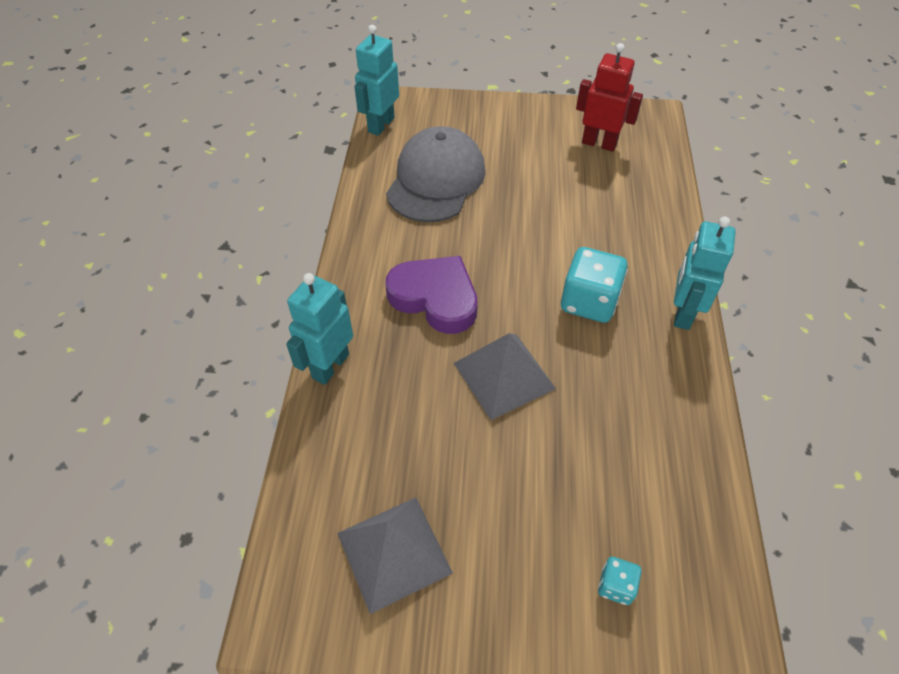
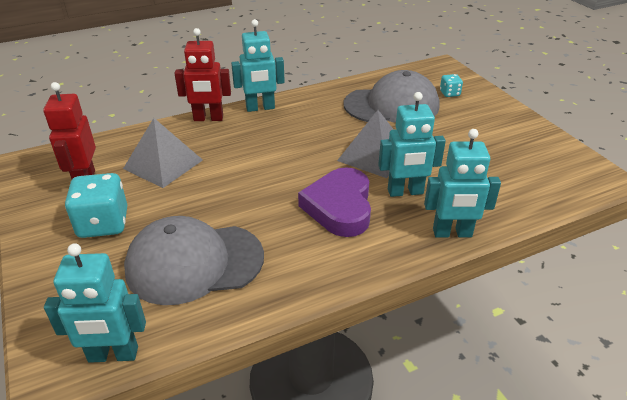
camera: 120 degrees left, 15 degrees down
grey pyramid [337,497,453,614] -> grey pyramid moved to [123,118,203,188]
turquoise dice [561,247,628,323] -> turquoise dice moved to [65,173,127,238]
none -> red robot [174,28,231,121]
none -> grey cap [344,70,439,123]
none -> turquoise robot [378,92,446,197]

